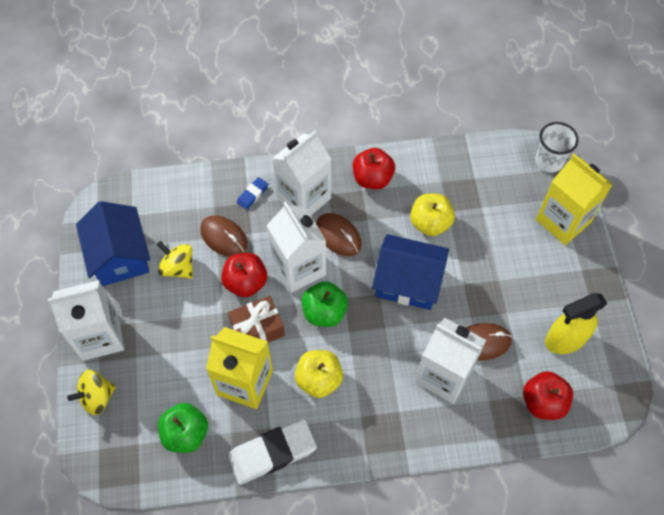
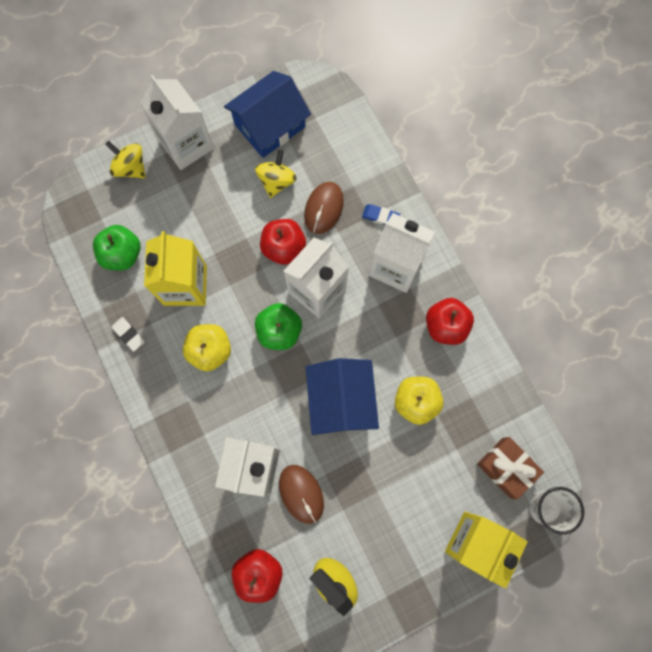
camera: 70 degrees right, 15 degrees up
brown gift [228,296,285,342] -> brown gift moved to [477,437,544,500]
white eraser [228,419,317,485] -> white eraser [111,317,145,352], size x0.47
brown mouse [316,213,362,256] -> none

